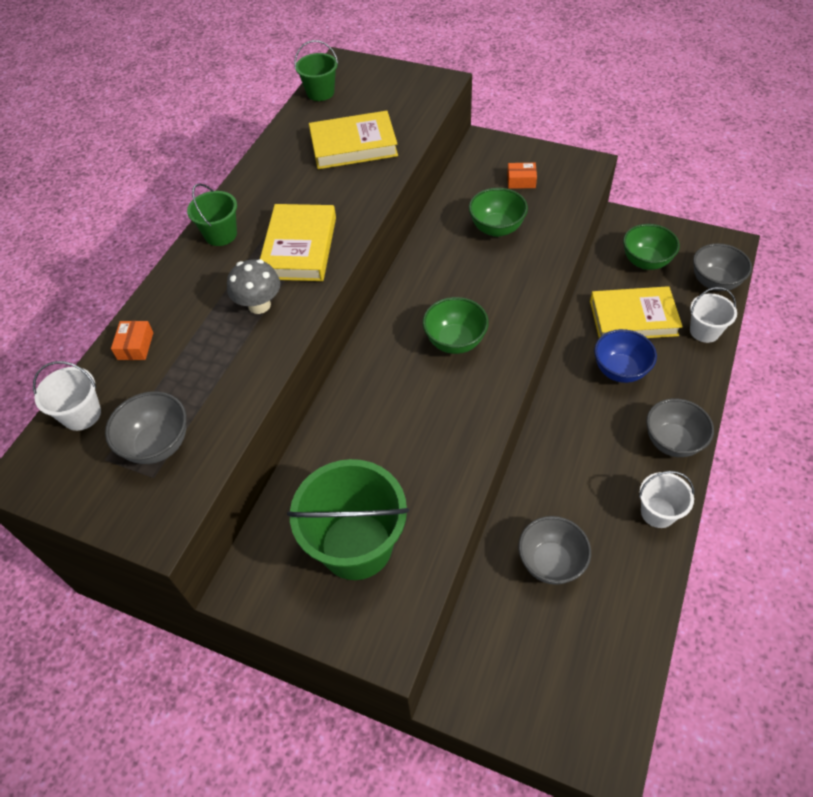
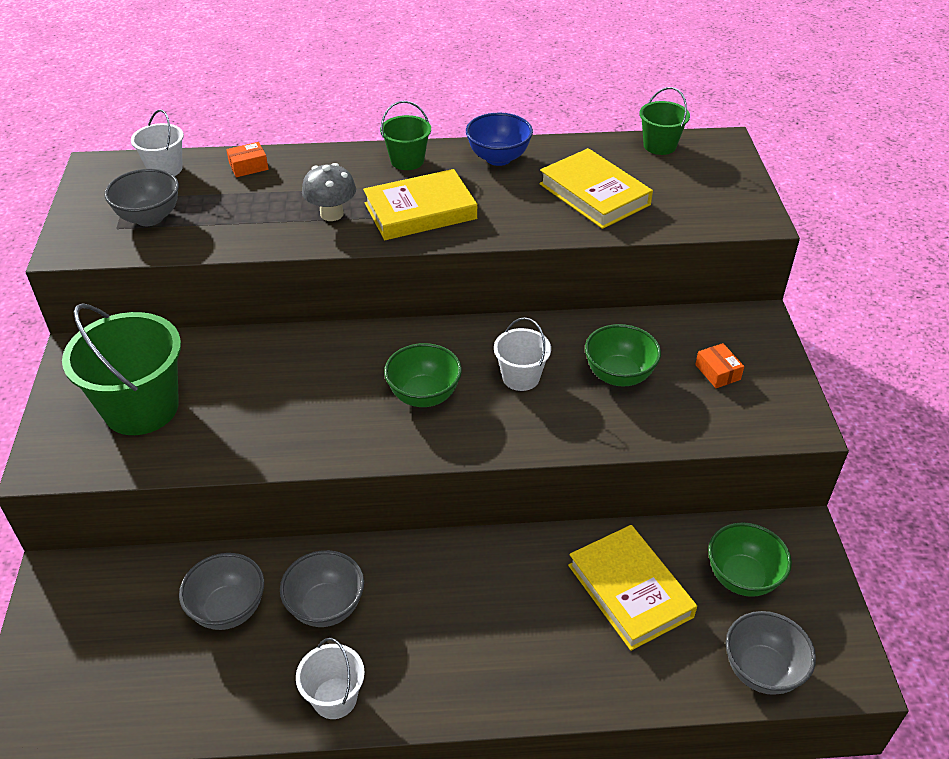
camera: 60 degrees right, 10 degrees down
blue bowl [594,329,657,383] -> blue bowl moved to [466,113,533,166]
grey bowl [646,398,714,457] -> grey bowl moved to [280,550,364,627]
white bucket [690,287,737,343] -> white bucket moved to [494,317,551,391]

